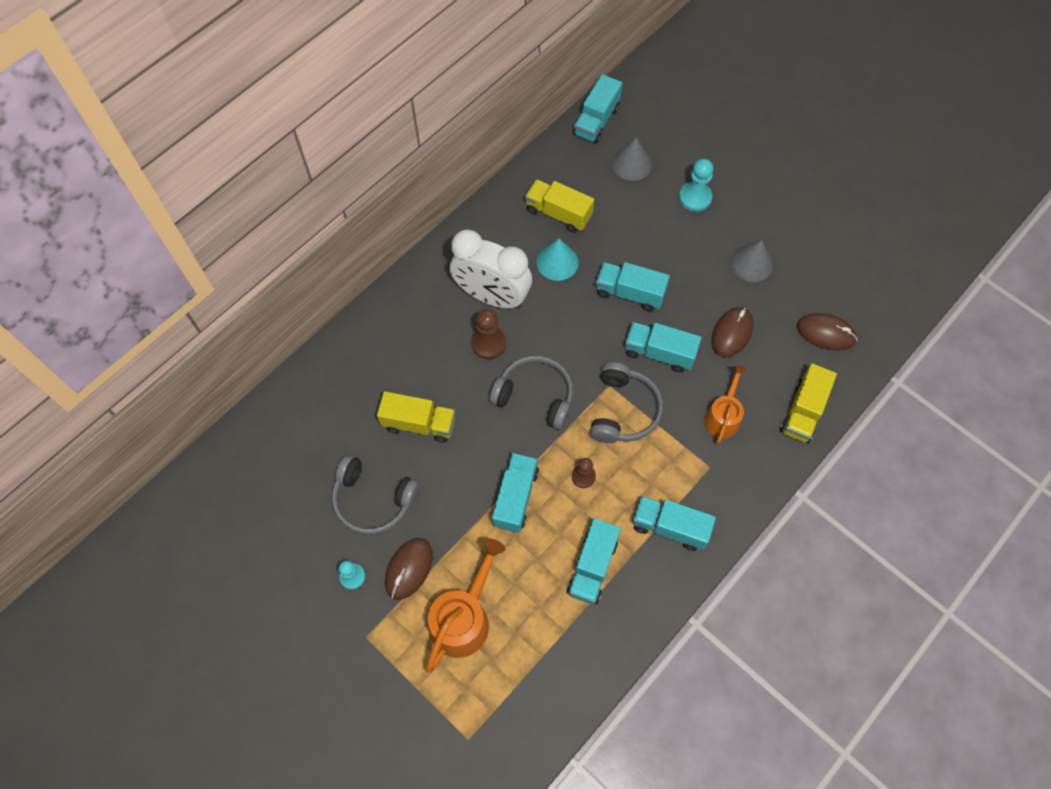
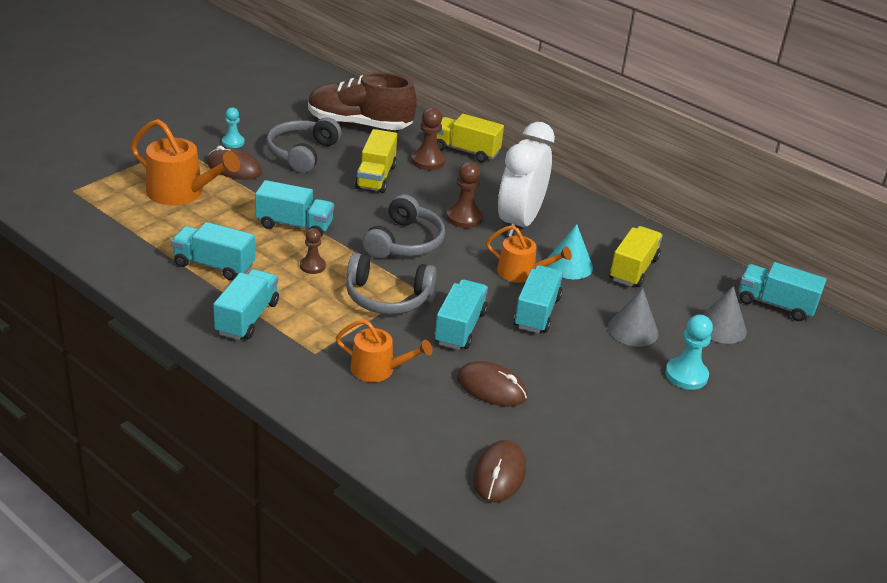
camera: 85 degrees right, 30 degrees down
grey cone [731,240,773,282] -> grey cone moved to [608,288,658,346]
yellow truck [780,363,837,443] -> yellow truck moved to [437,114,504,163]
none -> brown shoe [308,72,417,130]
none -> brown pawn [412,107,446,170]
none -> orange watering can [486,225,572,283]

